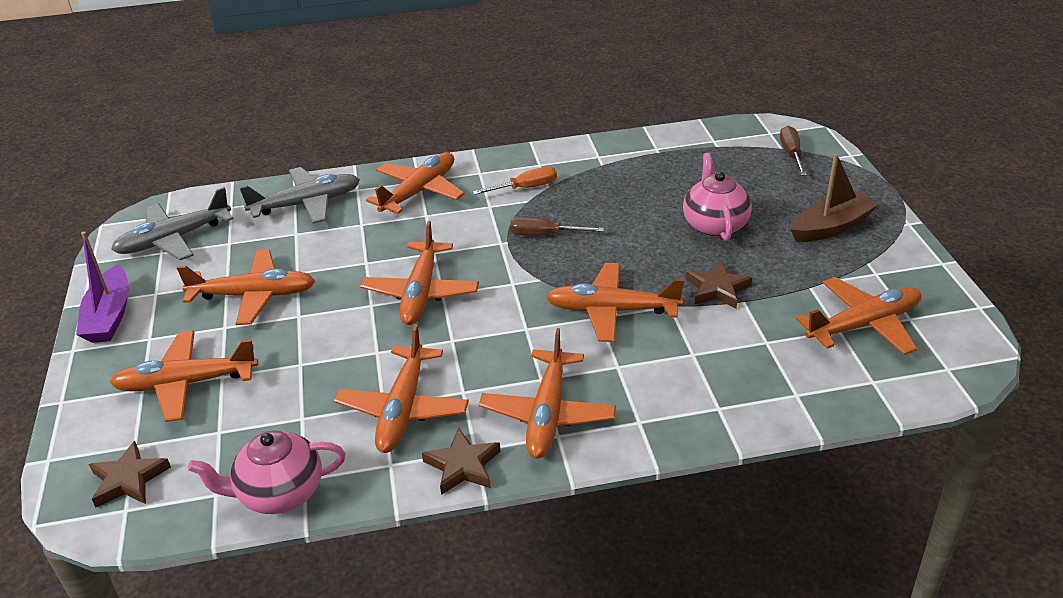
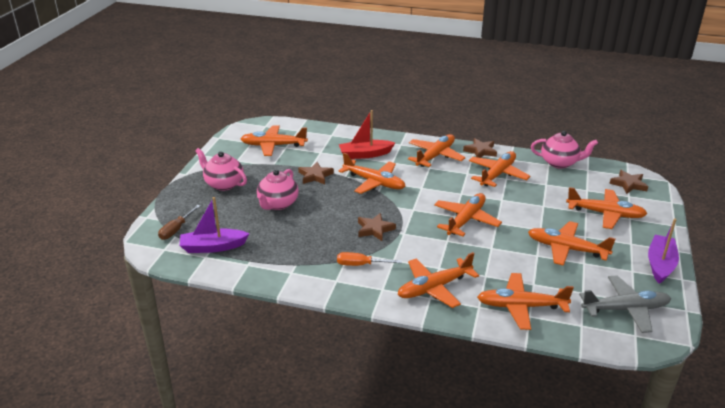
camera: 155 degrees left, 5 degrees down
grey plane [239,167,360,224] -> orange plane [477,273,574,330]
brown screwdriver [510,217,604,236] -> brown star [358,213,396,241]
brown boat [790,154,879,242] -> pink teapot [195,148,247,191]
none -> purple boat [180,197,250,253]
none -> red boat [339,110,395,159]

